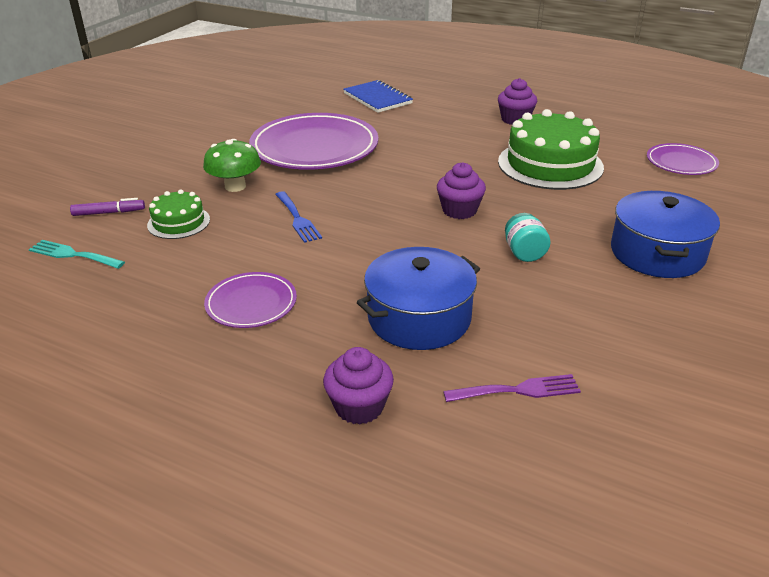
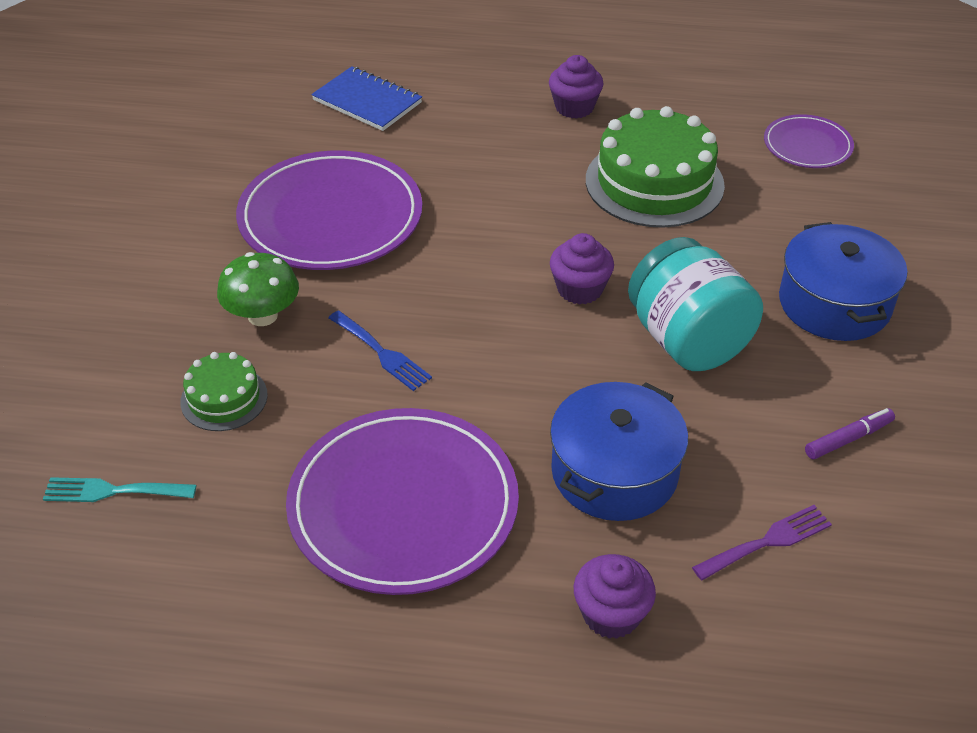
camera: 20 degrees left, 10 degrees up
purple marker [70,198,145,216] -> purple marker moved to [805,408,895,459]
purple plate [204,272,297,328] -> purple plate [286,408,519,595], size x1.95
turquoise jar [505,213,551,262] -> turquoise jar [628,237,763,371], size x2.11

